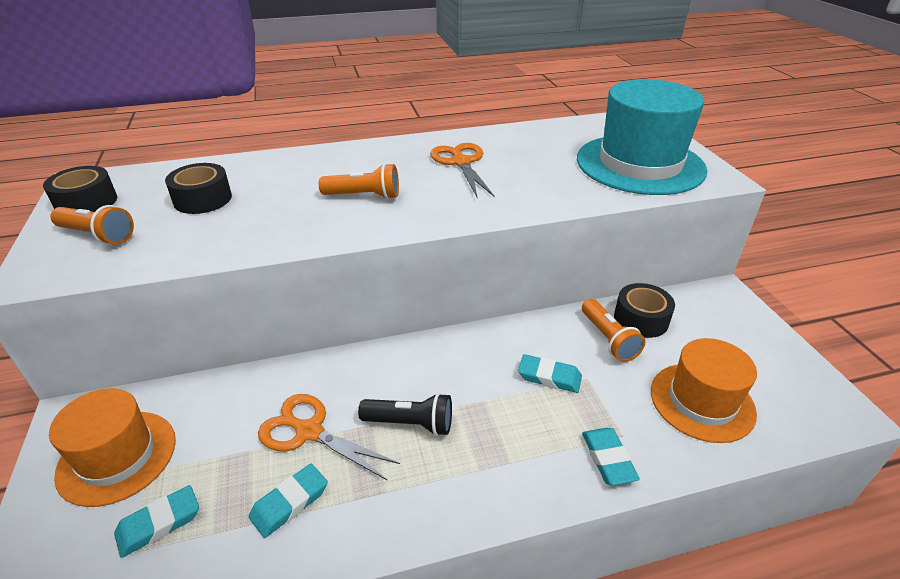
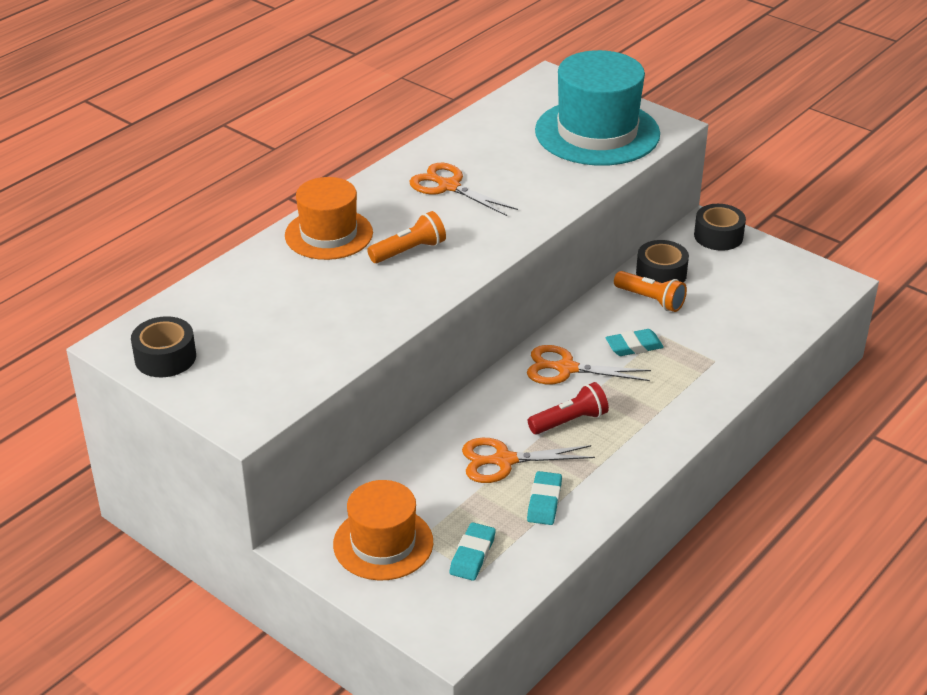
camera: 35 degrees left, 0 degrees up
orange flashlight [50,205,134,245] -> none
black tape [165,163,232,214] -> black tape moved to [694,204,746,251]
black flashlight [358,393,452,436] -> red flashlight [528,382,609,435]
turquoise eraser [582,428,640,485] -> none
orange hat [651,338,757,443] -> orange hat moved to [285,177,373,260]
none -> orange scissors [527,345,651,384]

